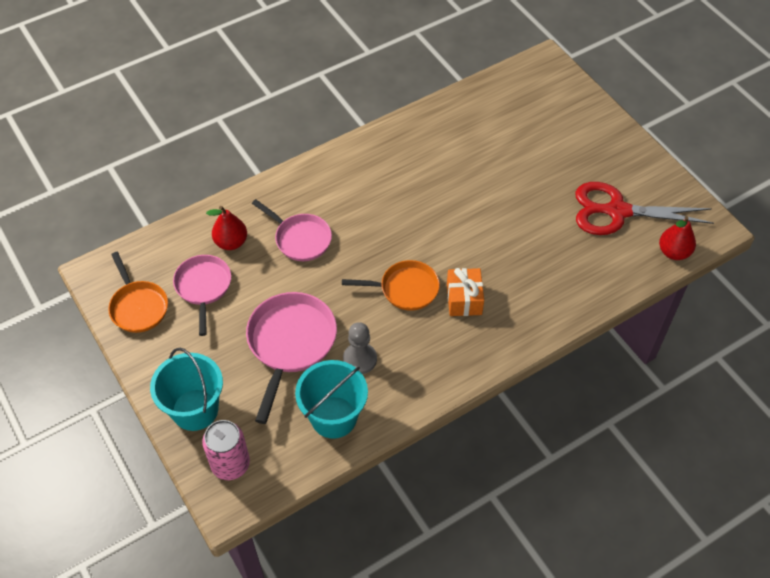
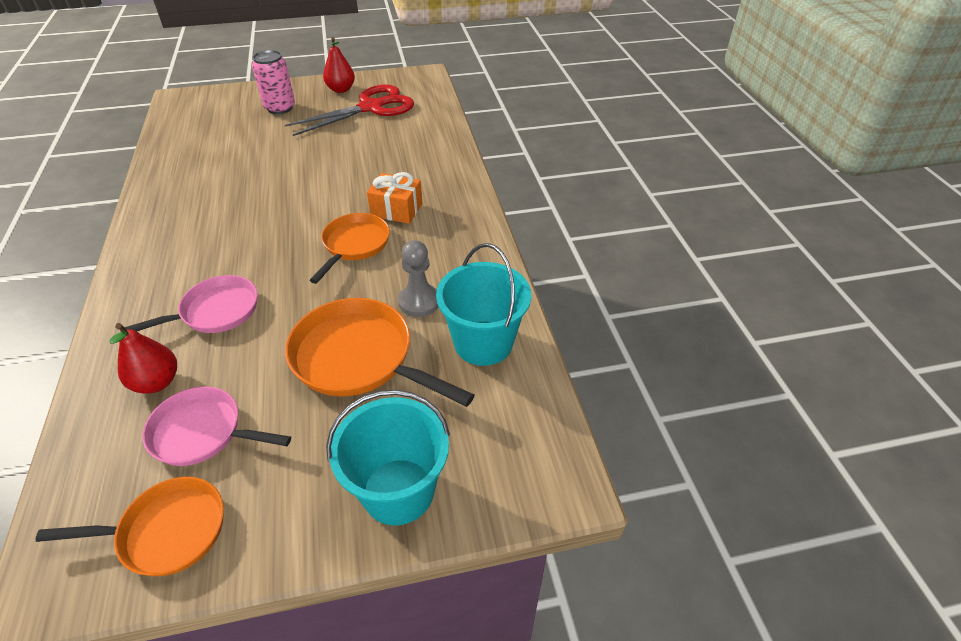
camera: 70 degrees left, 10 degrees down
pink can [202,420,250,480] -> pink can moved to [252,50,295,114]
pink pan [246,292,337,424] -> orange pan [285,298,474,407]
red scissors [575,182,714,235] -> red scissors turned 150 degrees counterclockwise [285,84,414,136]
red pear [659,216,696,260] -> red pear moved to [323,37,355,93]

